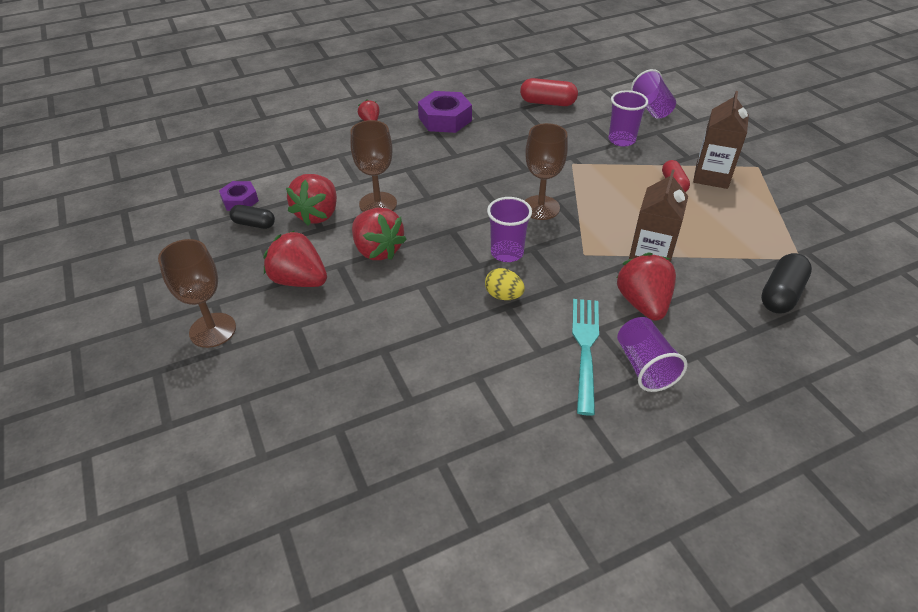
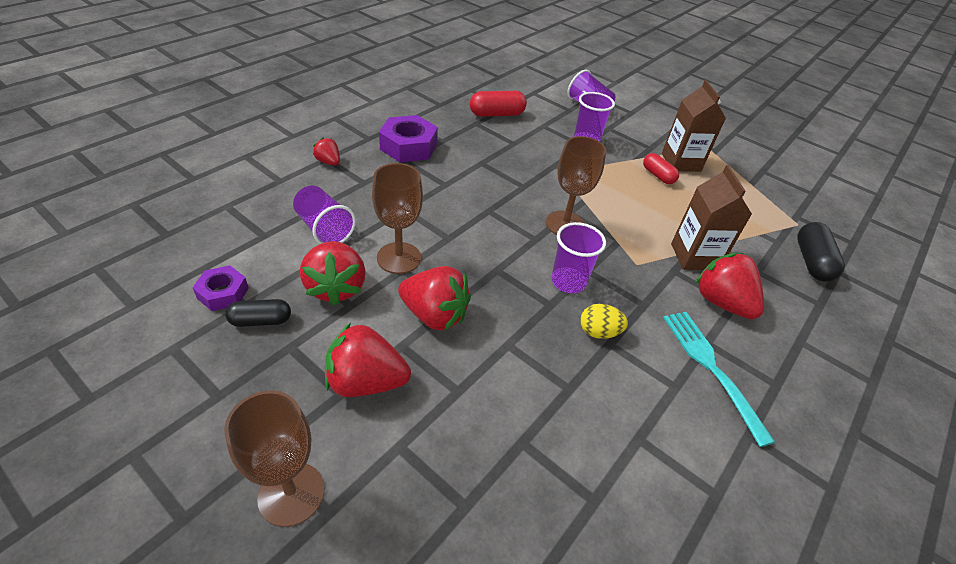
camera: 30 degrees left, 0 degrees up
purple cup [617,317,687,392] -> purple cup moved to [293,186,356,244]

